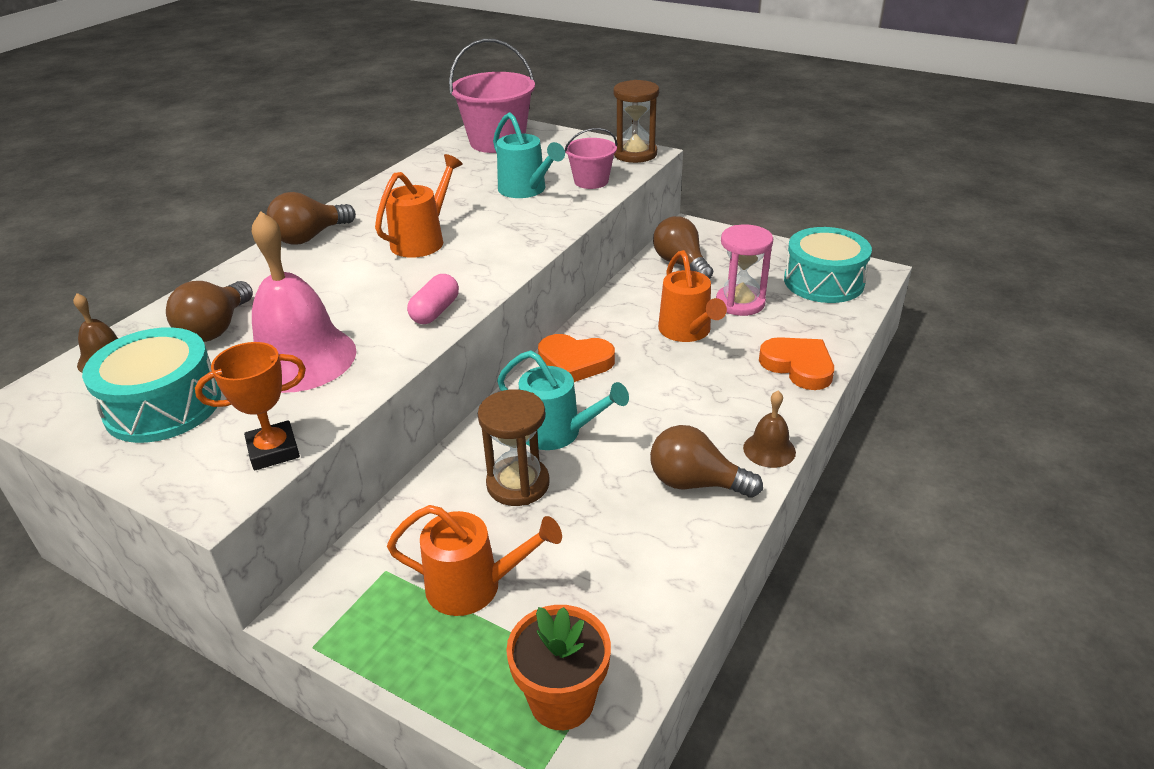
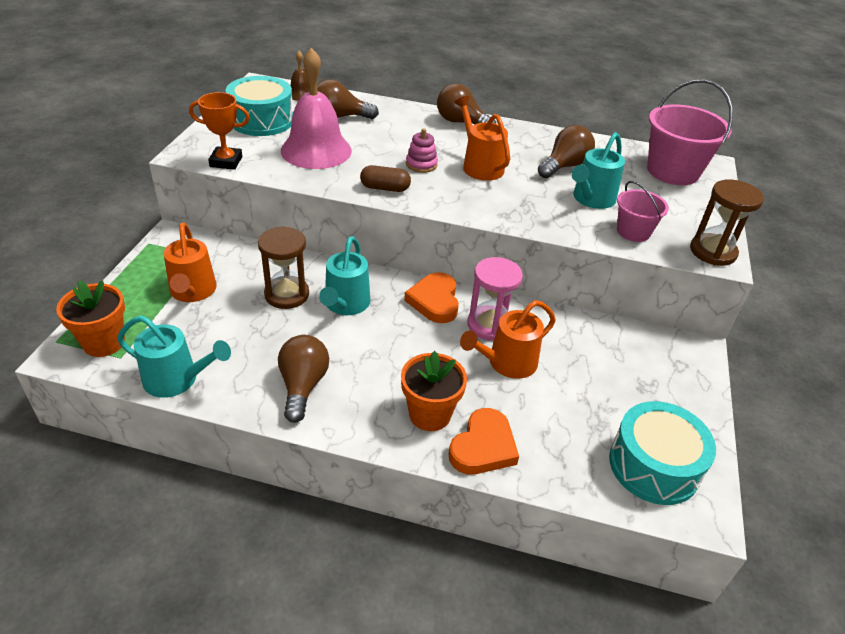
camera: 70 degrees right, 5 degrees up
orange trophy [195,342,306,470] -> orange trophy turned 45 degrees counterclockwise [189,92,250,170]
orange watering can [375,154,463,258] -> orange watering can turned 135 degrees counterclockwise [454,96,510,181]
pink capsule [407,274,459,324] -> brown capsule [360,165,411,192]
brown light bulb [653,216,713,279] -> brown light bulb moved to [538,125,595,178]
pink hourglass [716,224,773,316] -> pink hourglass moved to [467,257,523,341]
brown bell [743,391,796,468] -> none
none -> turquoise watering can [117,316,231,398]
none -> orange flower pot [401,351,467,431]
none -> pink stacking toy [406,128,438,173]

